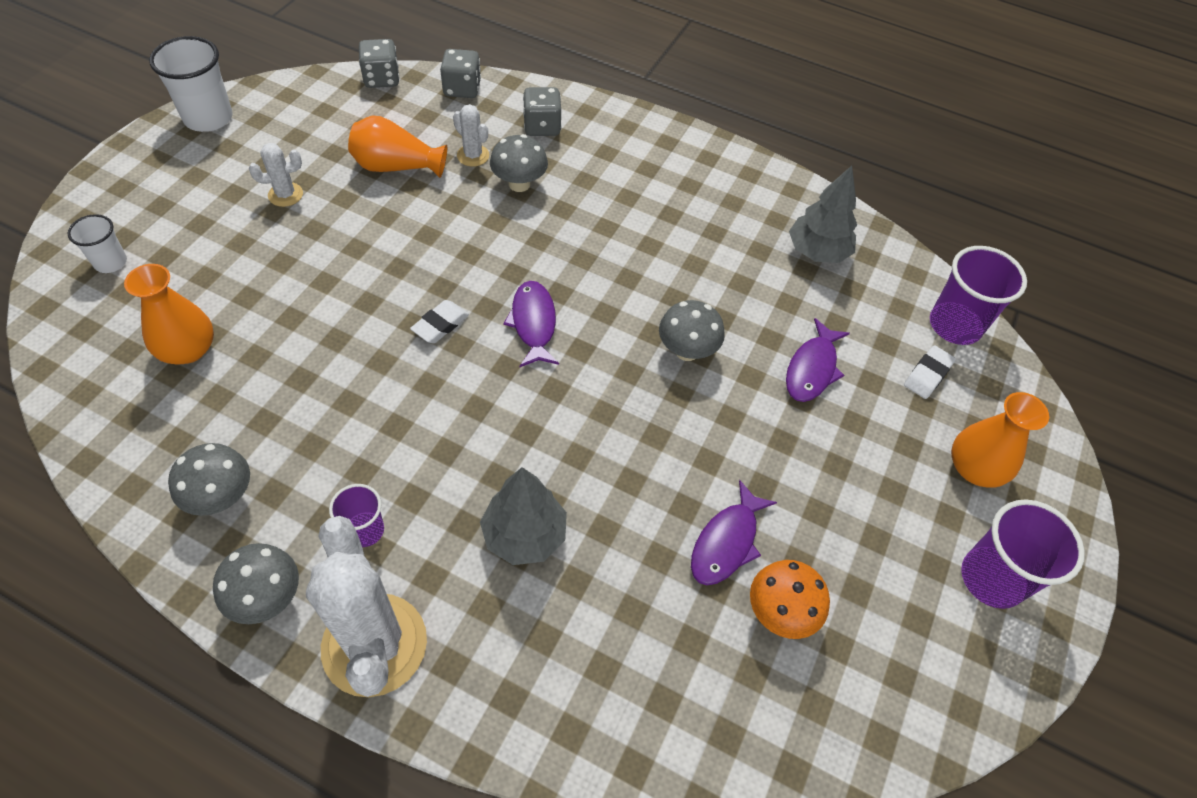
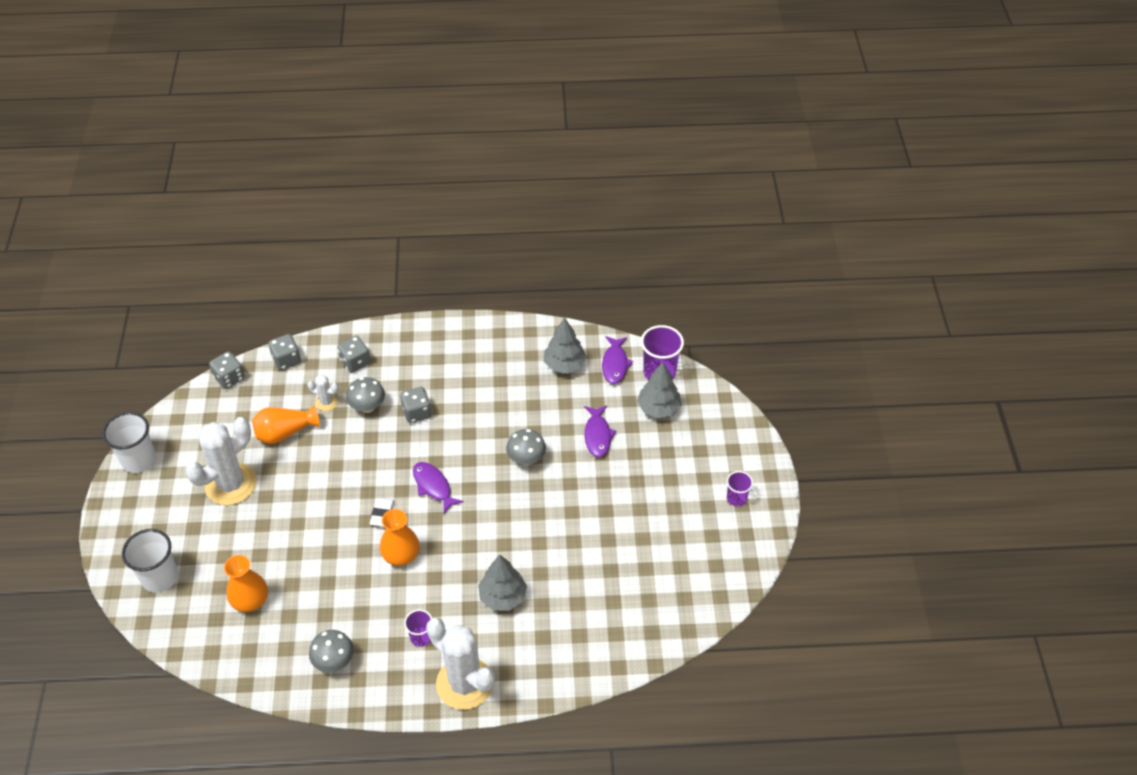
camera: 25 degrees left, 5 degrees down
white cup [68,214,127,273] -> white cup [122,529,178,593], size x1.73
grey mushroom [213,543,299,624] -> none
white cactus [249,143,303,207] -> white cactus [186,417,257,505], size x2.20
purple fish [691,480,777,585] -> purple fish moved to [602,336,633,384]
orange mushroom [750,560,830,639] -> none
white eraser [904,345,956,399] -> grey tree [637,362,681,418]
orange vase [951,392,1049,488] -> orange vase moved to [380,509,419,566]
purple cup [961,499,1085,609] -> purple cup [727,471,753,506], size x0.58
none -> grey dice [400,387,431,423]

